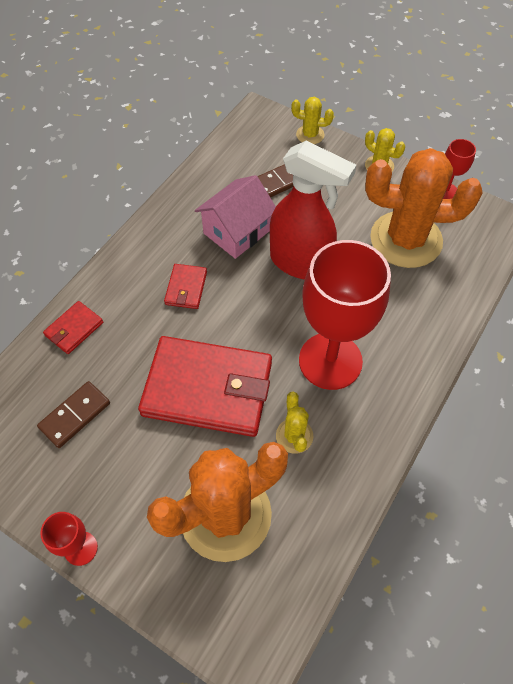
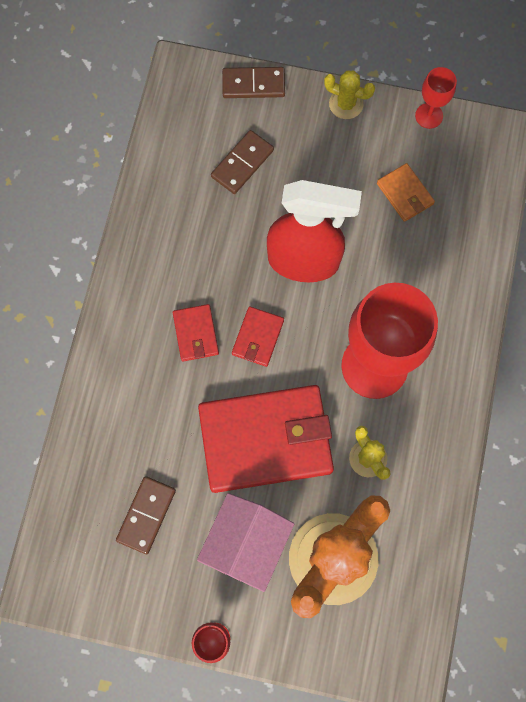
camera: 20 degrees left, 15 degrees up
red wallet [43,301,103,354] -> red wallet moved to [232,306,284,367]
pink house [195,175,276,259] -> pink house moved to [197,493,294,592]
yellow cactus [291,97,334,144] -> brown domino [222,67,285,98]
orange cactus [365,148,482,268] -> orange wallet [377,163,435,222]

